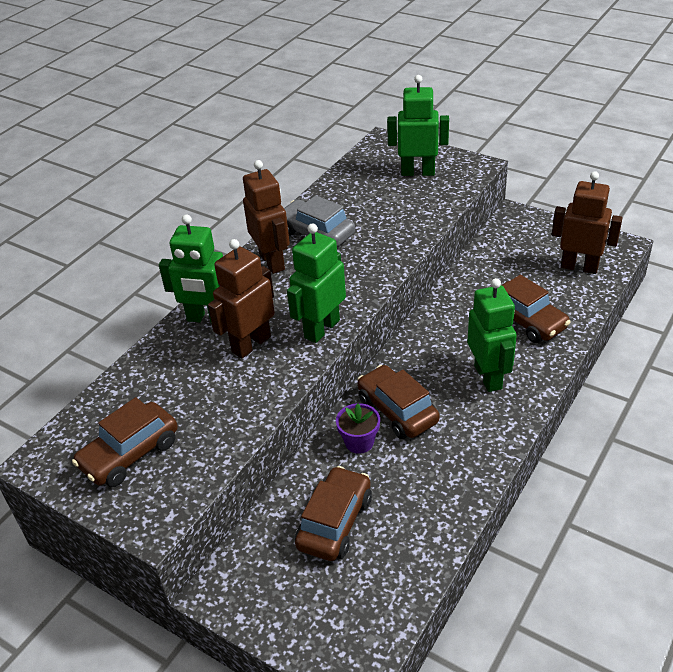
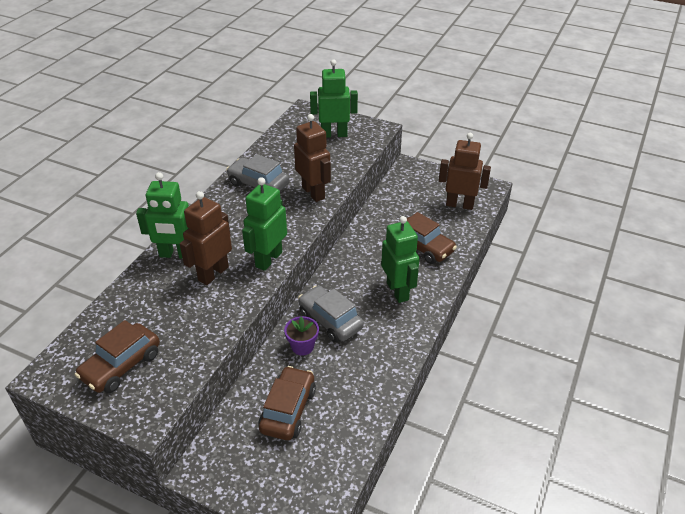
camera: 10 degrees left, 0 degrees up
brown robot [243,160,290,274] -> brown robot moved to [294,114,331,202]
brown car [357,365,440,439] -> grey car [298,285,364,343]

